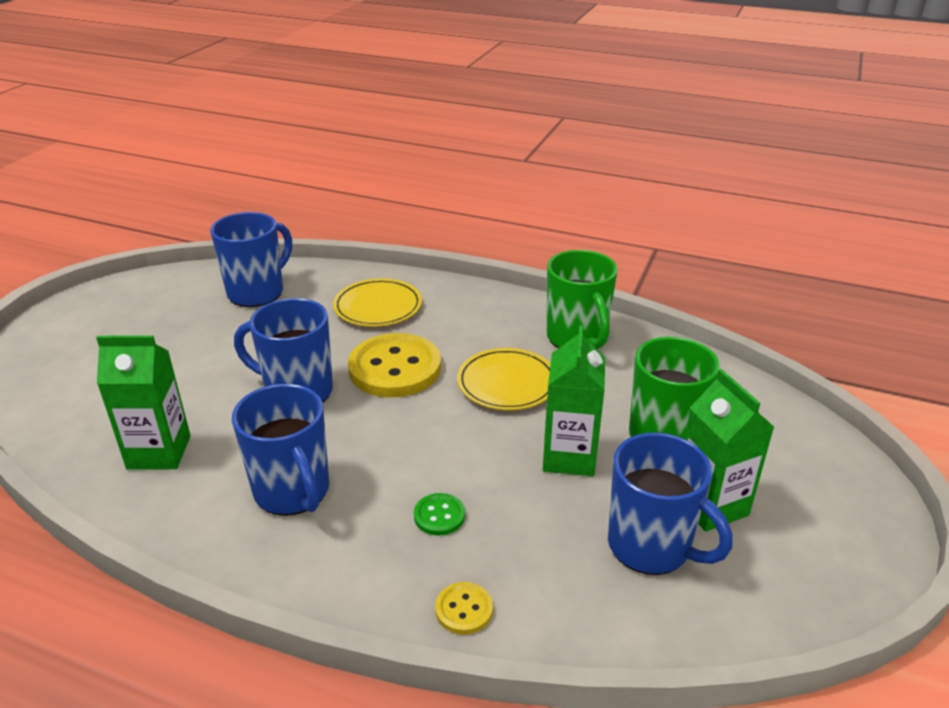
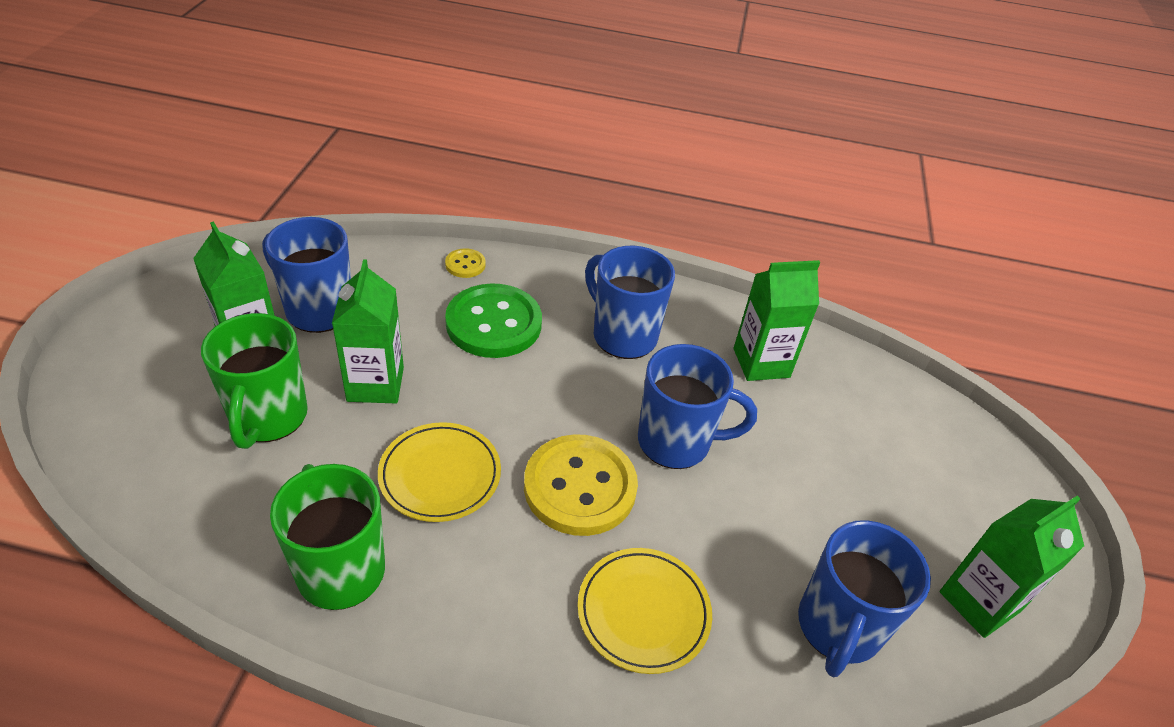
camera: 165 degrees right, 10 degrees up
green button [414,493,465,536] -> green button [445,283,542,358], size x2.23
none -> green carton [940,496,1084,638]

